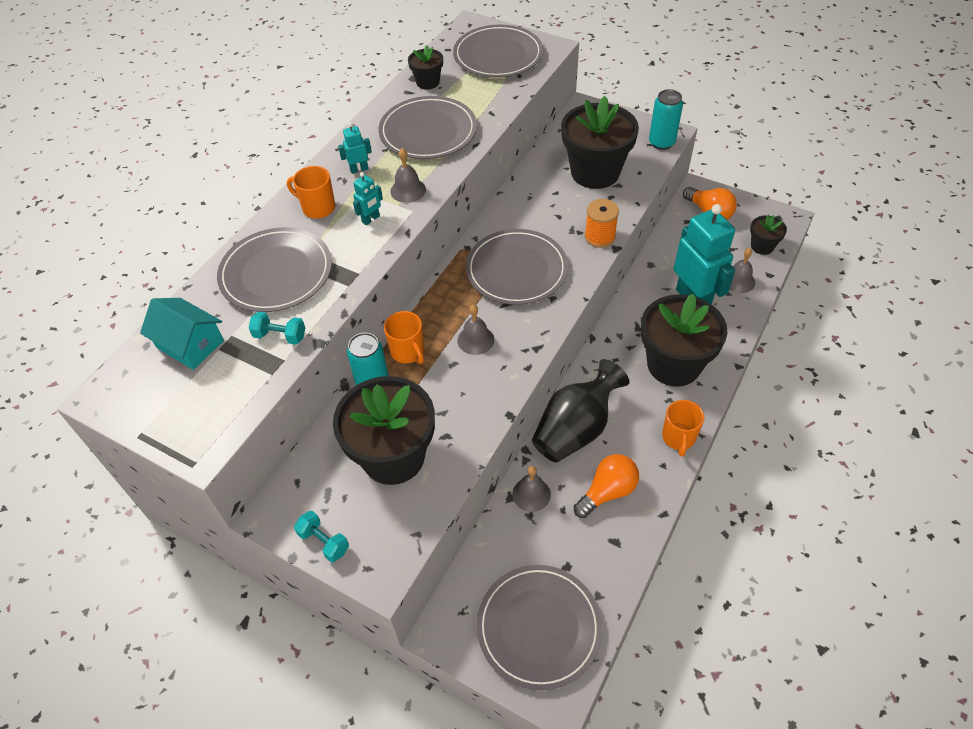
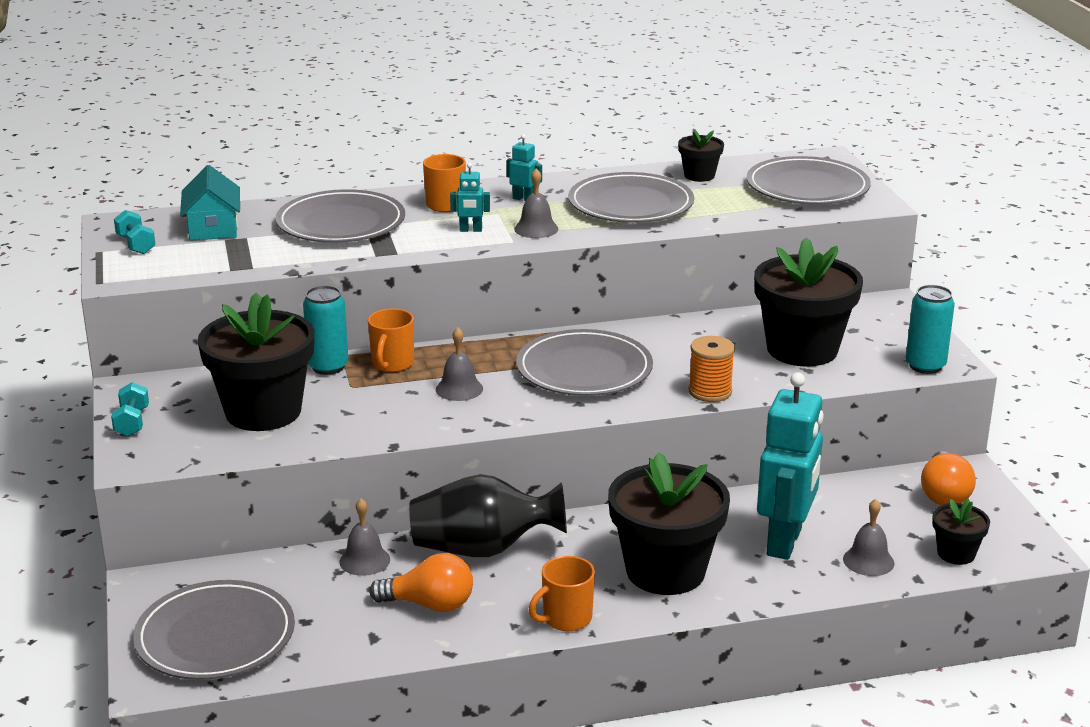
camera: 45 degrees right, 25 degrees down
turquoise dumbbell [249,312,305,345] -> turquoise dumbbell moved to [114,210,156,254]

